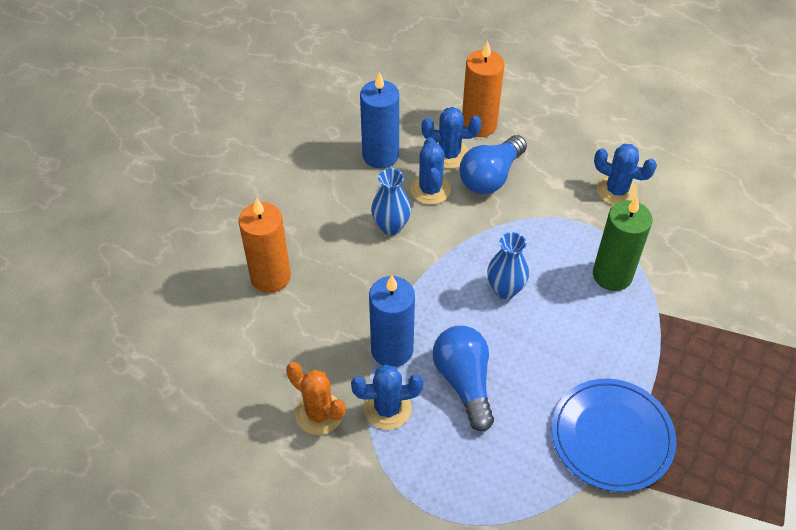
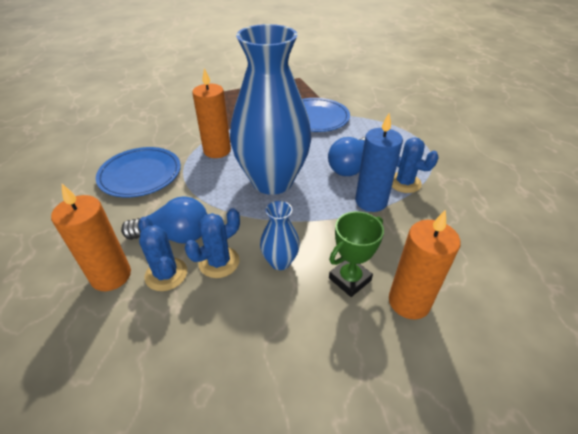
camera: 130 degrees left, 10 degrees down
orange cactus [286,362,346,435] -> none
blue candle [360,72,399,169] -> none
blue vase [487,232,529,299] -> blue vase [230,24,312,195], size x2.42
green candle [593,196,652,291] -> orange candle [192,68,231,158]
blue cactus [594,144,657,205] -> blue plate [96,147,181,198]
none -> green trophy [329,211,384,297]

